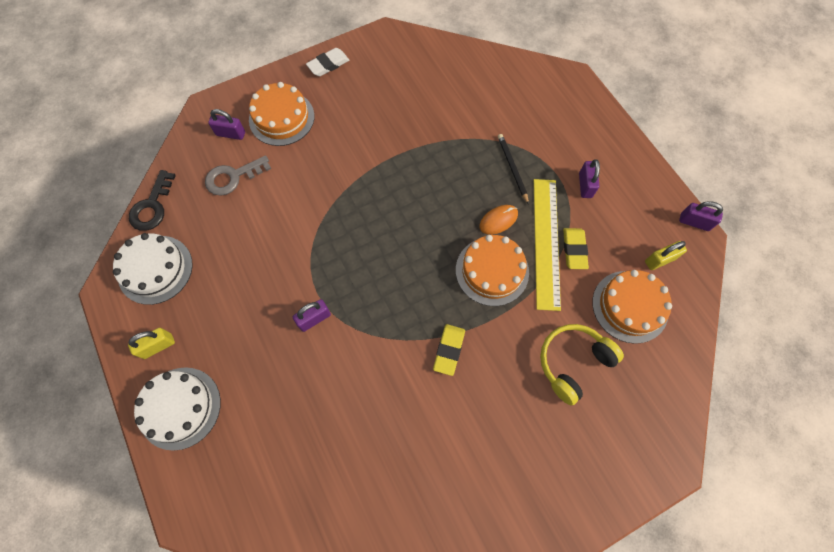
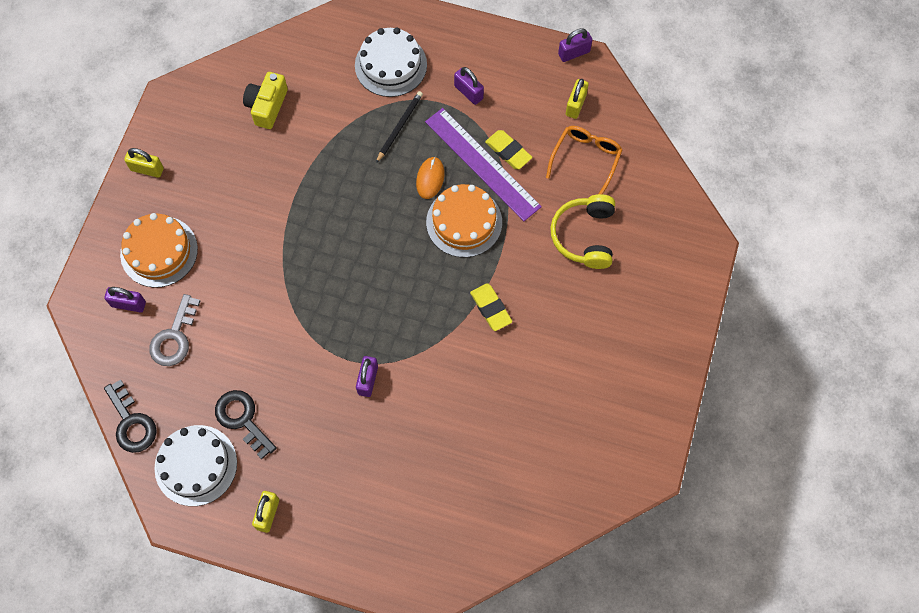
camera: 45 degrees left, 0 degrees up
white cake [134,367,221,451] -> white cake moved to [355,27,427,97]
purple padlock [208,109,245,140] -> purple padlock turned 45 degrees clockwise [104,287,146,313]
white eraser [306,48,349,76] -> yellow padlock [124,148,164,178]
black pencil [498,134,529,204] -> black pencil turned 90 degrees clockwise [376,91,423,163]
yellow ruler [534,179,561,311] -> purple ruler [425,108,542,221]
orange cake [592,270,672,344] -> orange glasses [546,126,622,194]
none -> black key [215,390,277,459]
none -> yellow camera [243,72,288,129]

